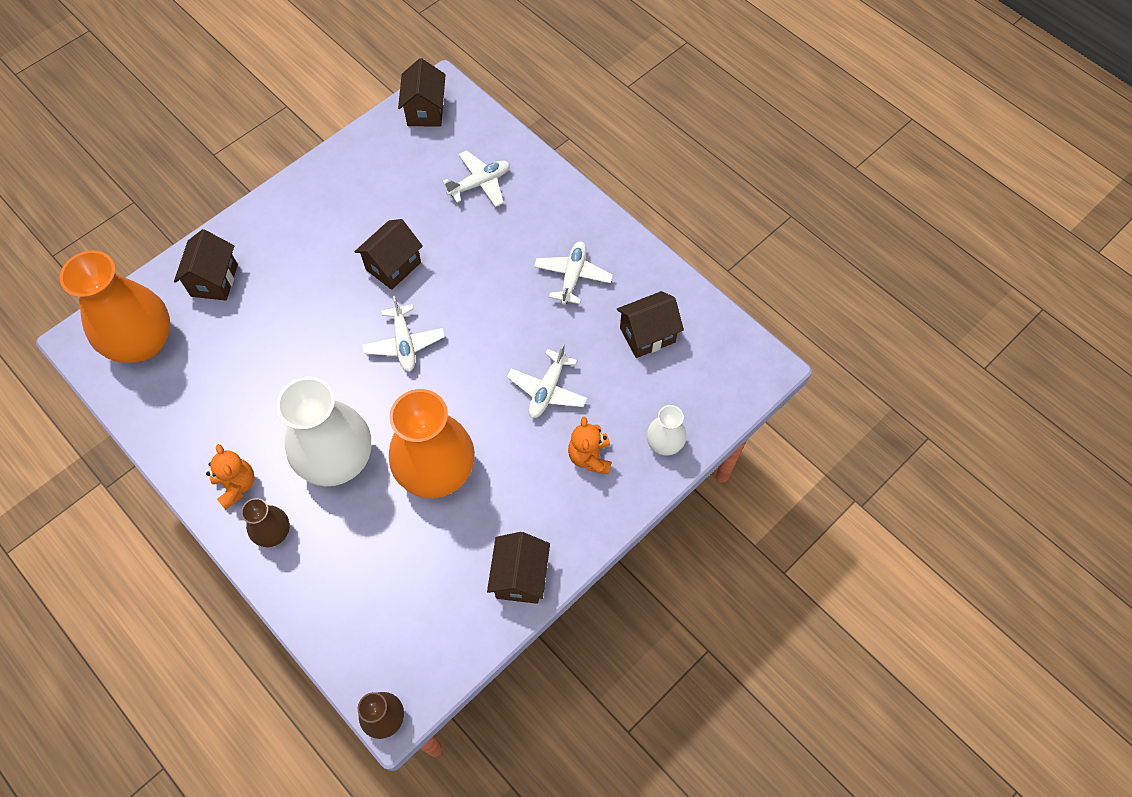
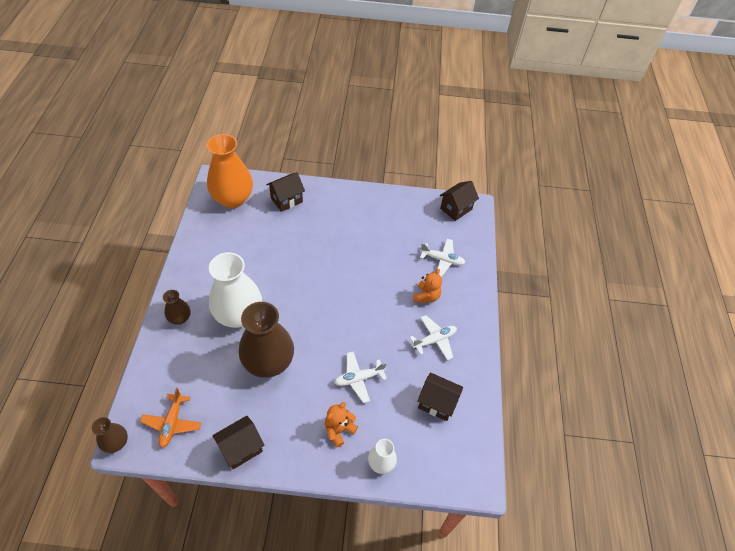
camera: 45 degrees right, 10 degrees down
orange teddy bear [206,444,255,510] -> orange teddy bear moved to [413,269,442,303]
brown house [354,219,423,290] -> none
white plane [362,296,445,372] -> none
orange vase [389,389,475,498] -> brown vase [239,302,294,378]
none -> orange plane [140,388,201,448]

